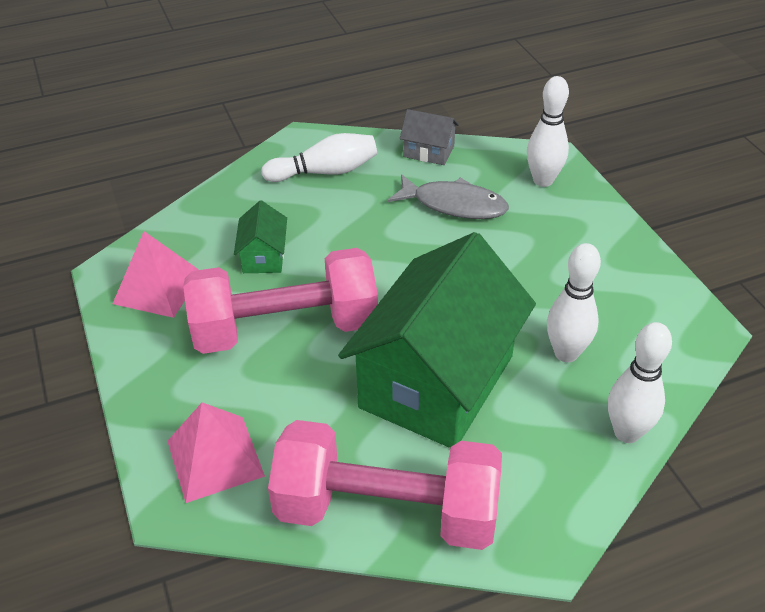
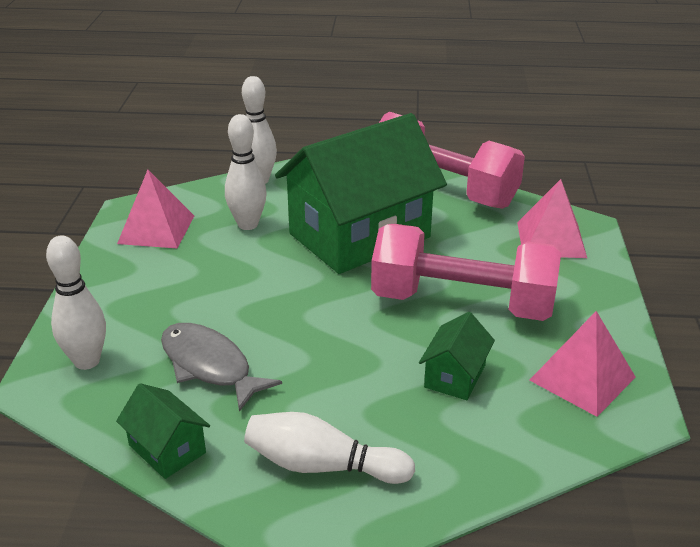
camera: 155 degrees left, 10 degrees down
grey house [400,109,459,165] -> green house [116,383,210,479]
none -> pink pyramid [117,170,194,248]

